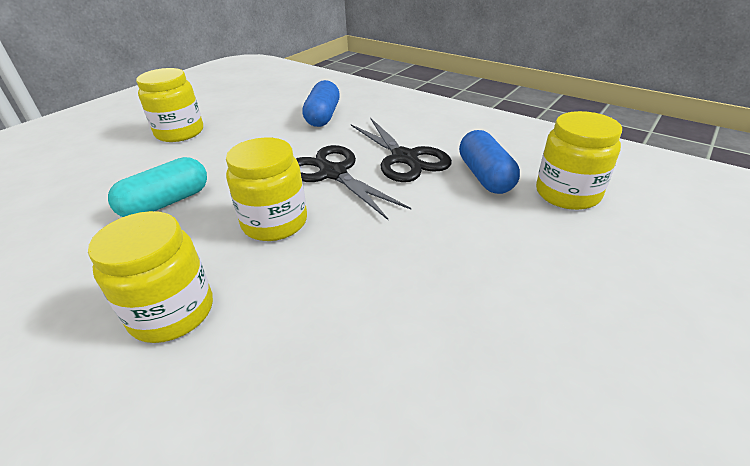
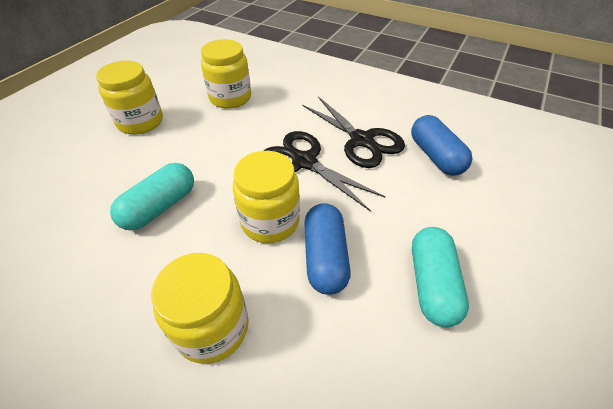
camera: 10 degrees left, 10 degrees up
blue capsule [302,80,340,127] -> blue capsule moved to [304,203,351,295]
yellow jar [536,111,622,210] -> yellow jar moved to [201,39,251,109]
none -> turquoise capsule [412,227,469,327]

